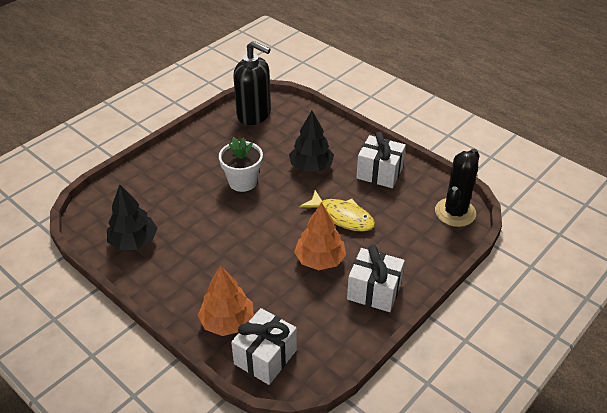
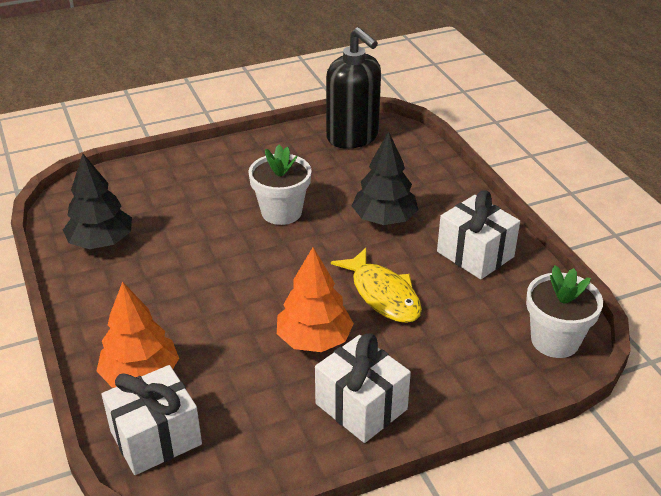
camera: 25 degrees right, 5 degrees down
black cactus [435,149,479,227] -> white flower pot [526,265,603,358]

